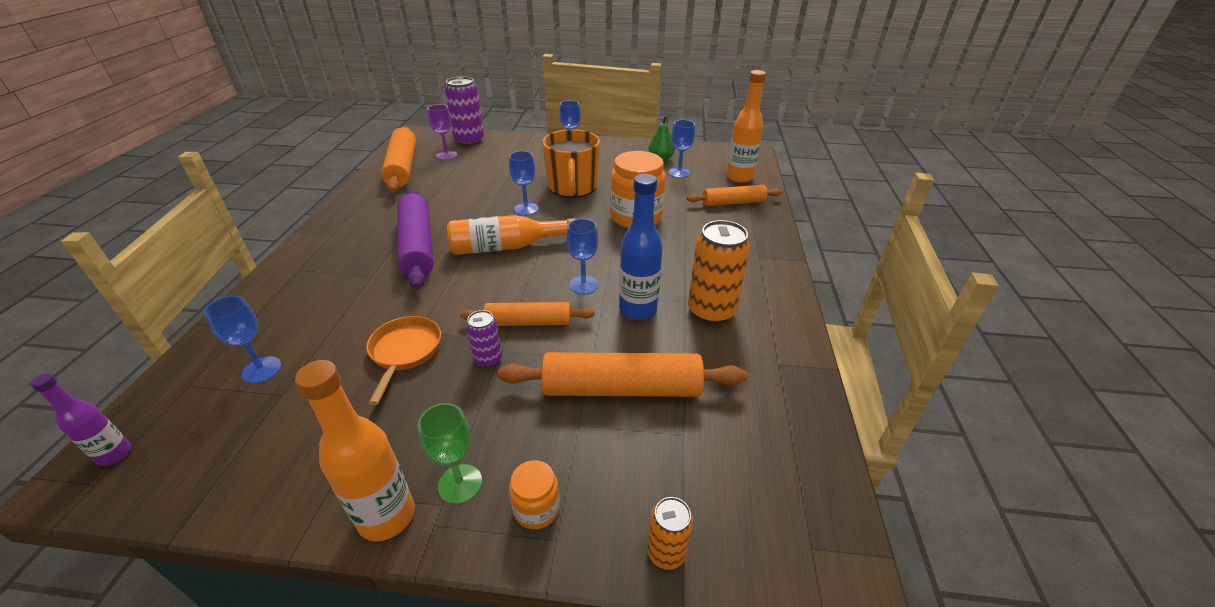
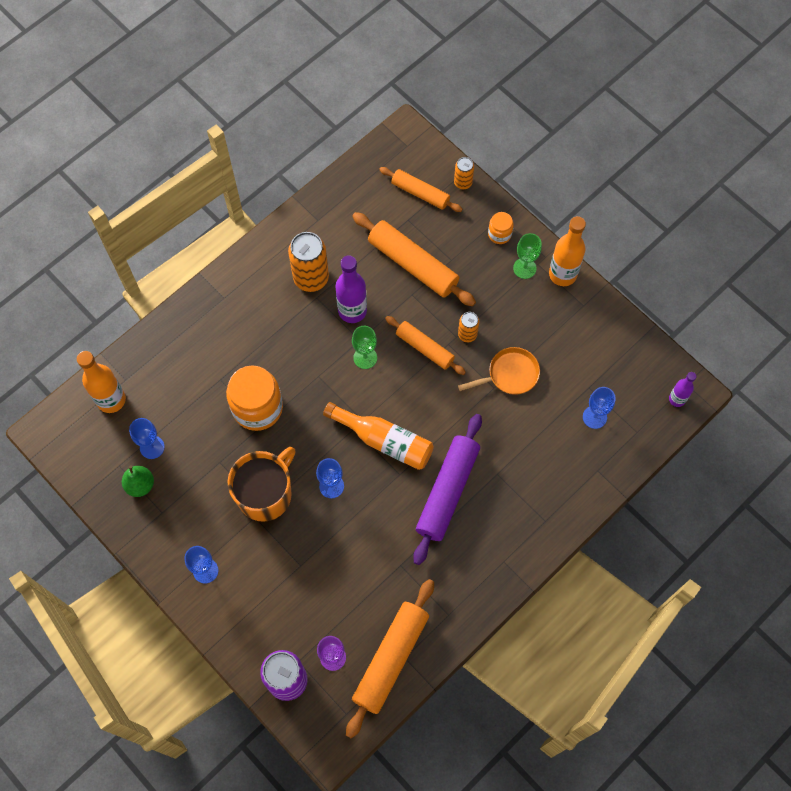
camera: 140 degrees left, 30 degrees up
orange pan [366,316,441,405] -> orange pan turned 150 degrees counterclockwise [458,347,540,395]
purple can [466,310,502,368] -> orange can [458,312,479,342]
blue goblet [567,219,598,294] -> green goblet [352,326,377,369]
blue bottle [619,174,663,320] -> purple bottle [336,255,367,323]
orange rolling pin [687,185,782,206] -> orange rolling pin moved to [379,167,463,212]

